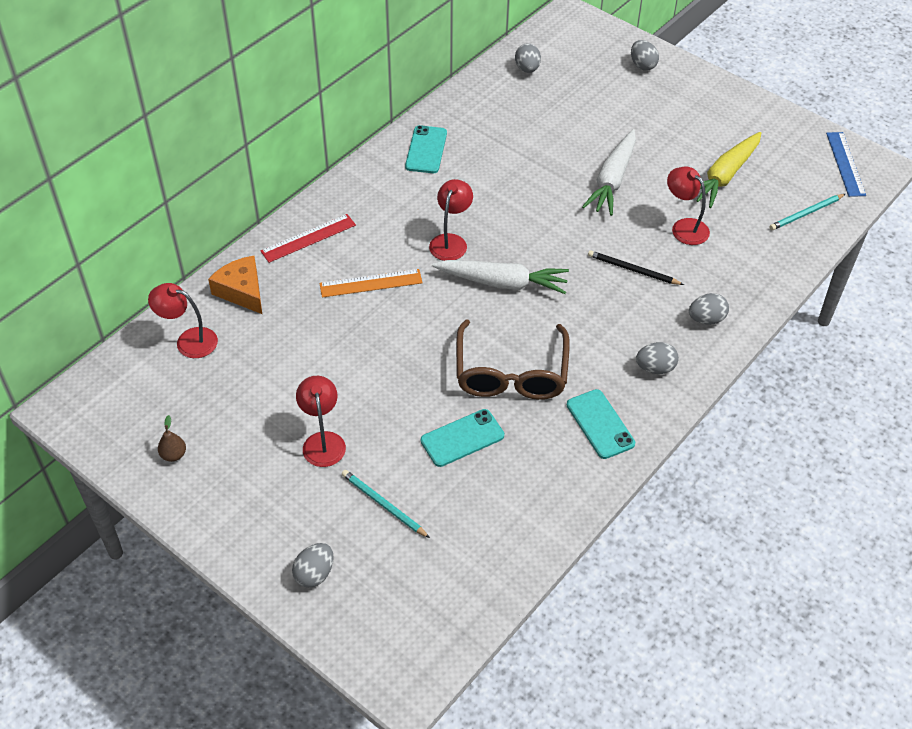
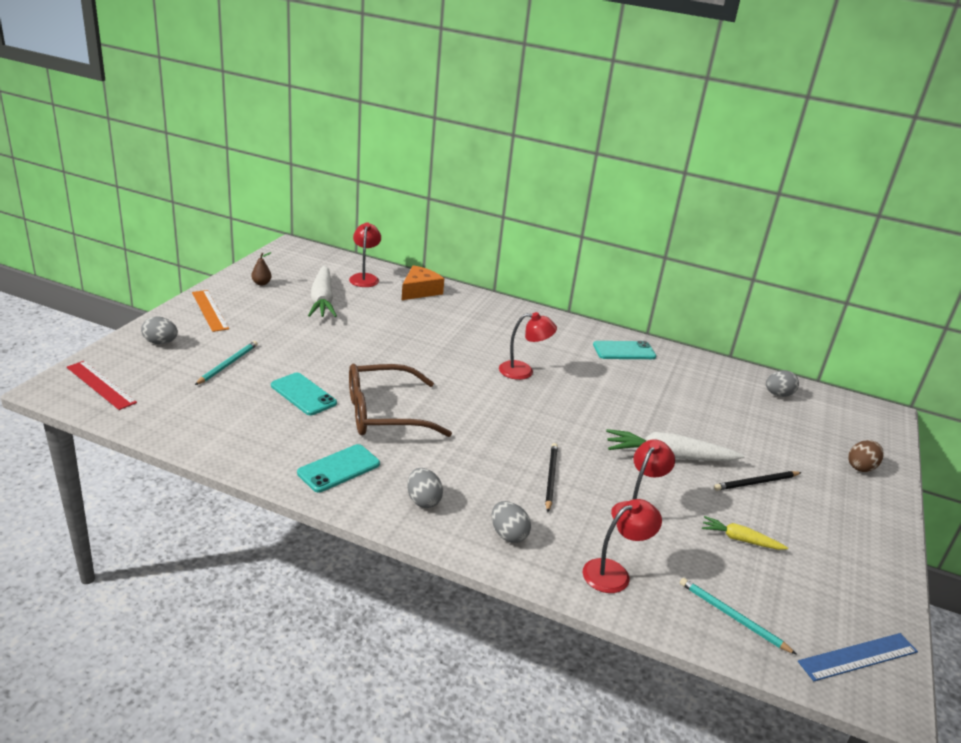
camera: 70 degrees right, 20 degrees down
red ruler [260,214,356,263] -> red ruler moved to [67,361,137,410]
red lamp [296,376,346,467] -> red lamp moved to [583,499,662,593]
orange ruler [319,269,423,298] -> orange ruler moved to [192,290,229,332]
white carrot [432,260,569,294] -> white carrot moved to [308,265,337,317]
grey egg [631,40,659,71] -> brown egg [848,440,884,472]
yellow carrot [696,132,761,208] -> yellow carrot [702,516,788,550], size x0.55
none -> black pencil [714,471,802,491]

